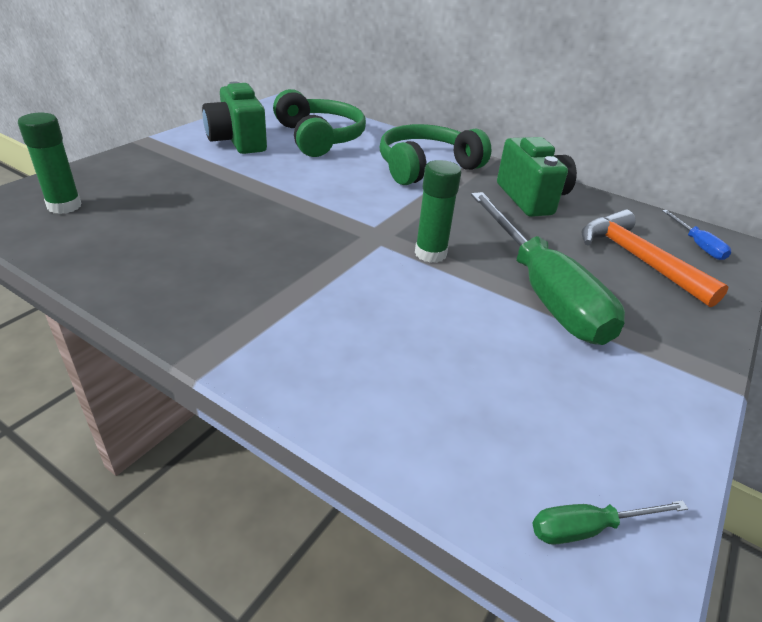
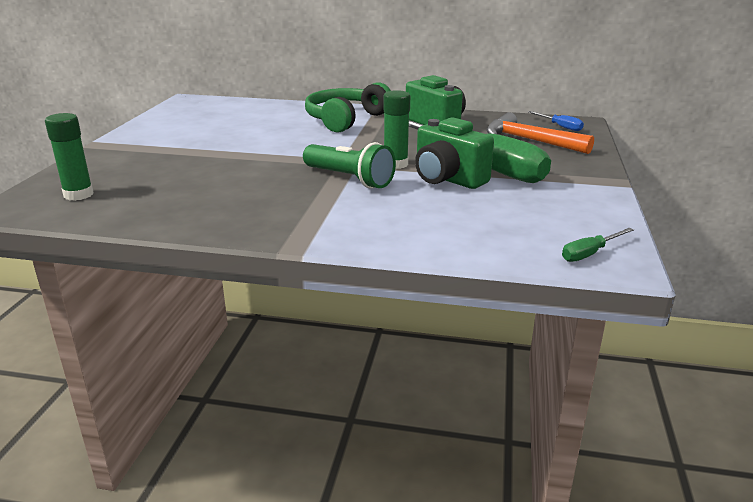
camera: 20 degrees left, 10 degrees down
green camera [202,81,267,154] -> green camera moved to [415,117,494,189]
green headphones [273,89,366,157] -> none
none -> green flashlight [303,142,396,188]

